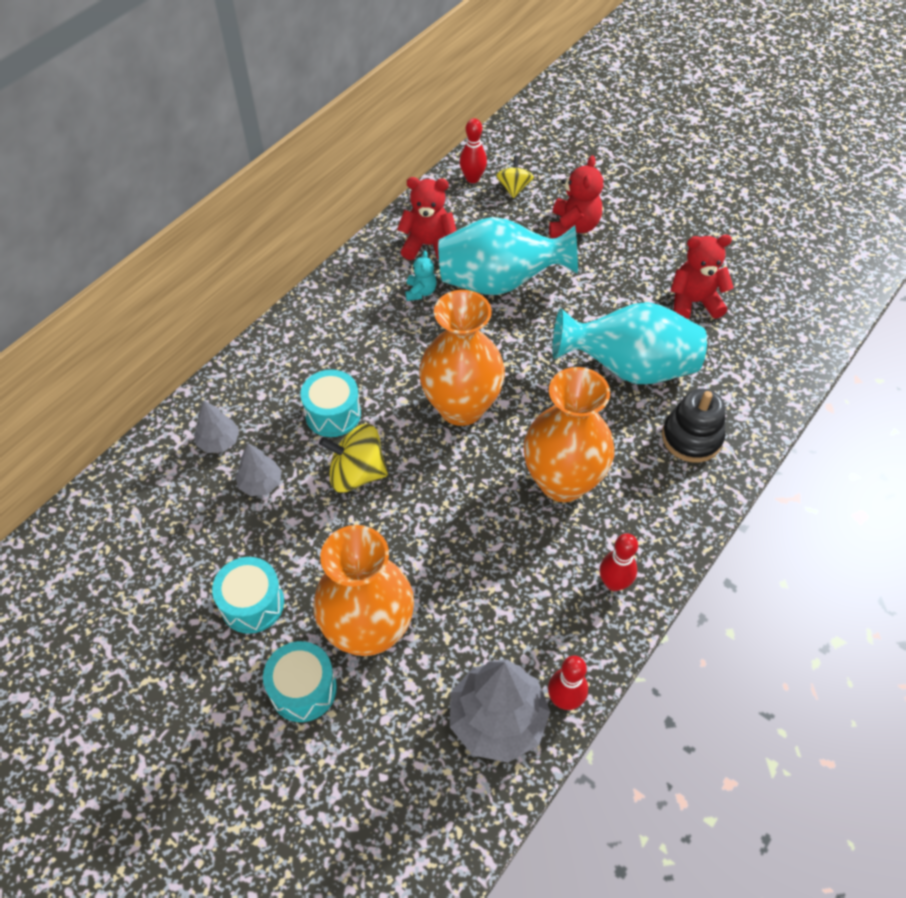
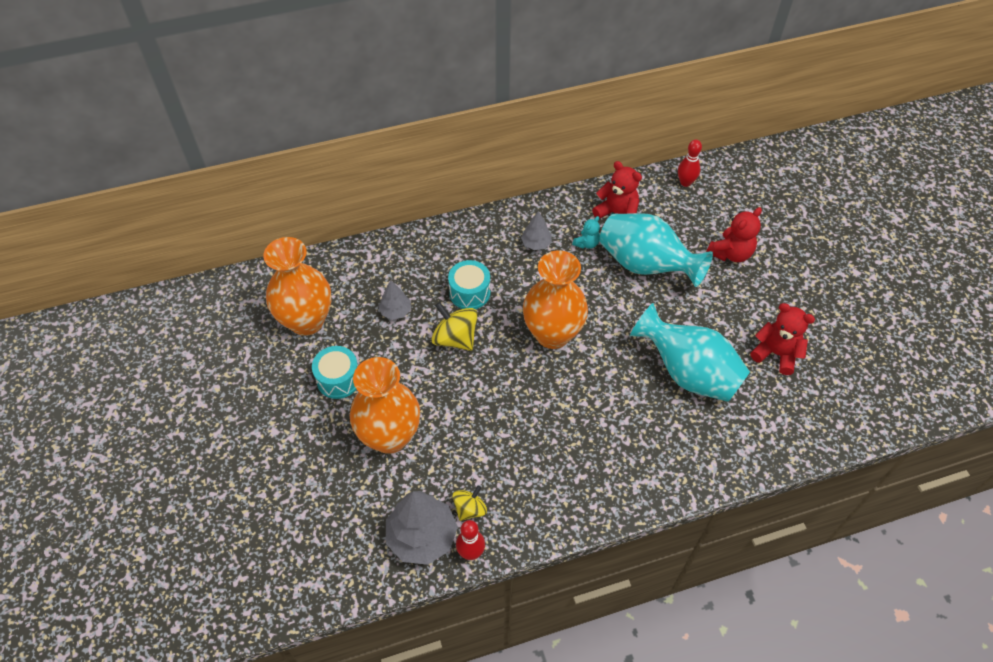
camera: 35 degrees right, 0 degrees up
grey tree [194,400,239,453] -> grey tree moved to [521,211,552,250]
turquoise drum [263,641,337,722] -> none
yellow spinning top [496,156,534,198] -> yellow spinning top moved to [452,485,487,521]
orange vase [524,367,615,502] -> orange vase moved to [263,237,331,336]
red bowling pin [600,534,638,591] -> none
black stacking toy [662,389,725,462] -> none

